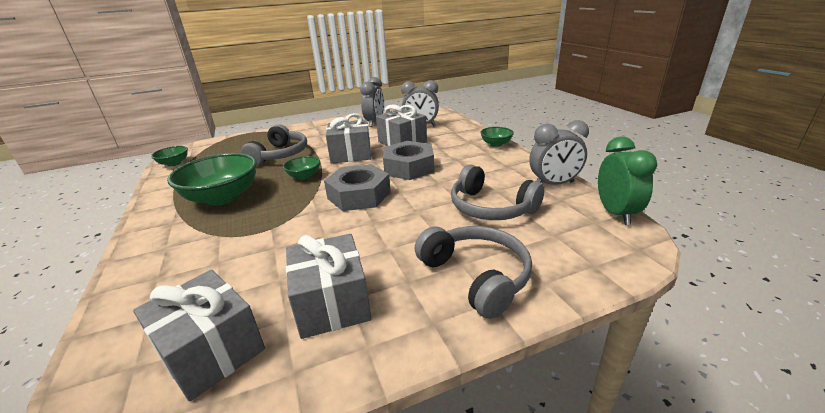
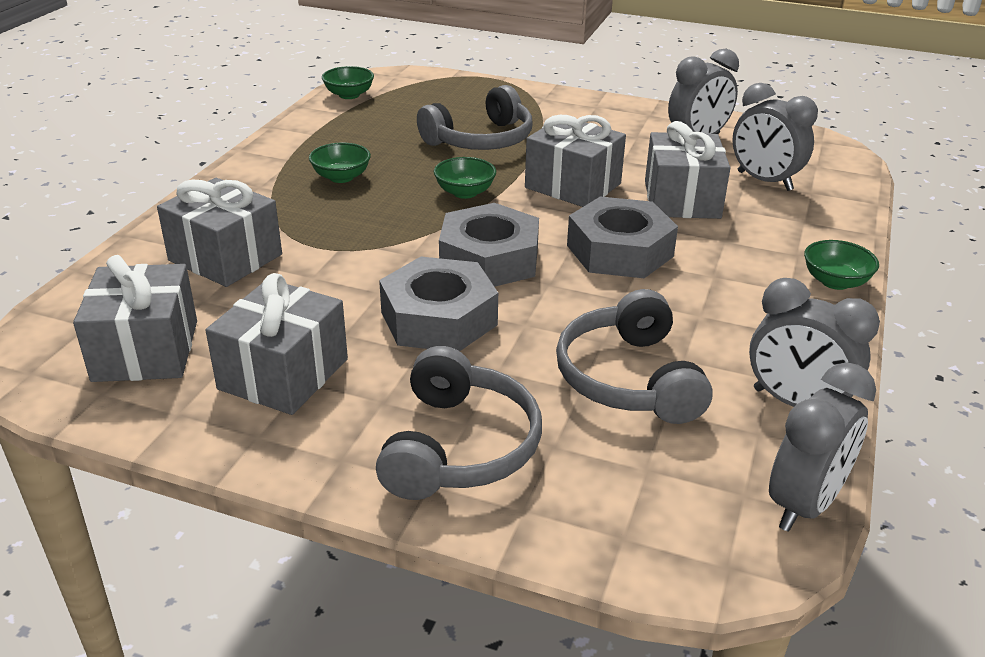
camera: 40 degrees right, 5 degrees up
green bowl [167,153,257,206] -> green bowl [309,143,371,183], size x0.49
green clock [598,137,657,225] -> grey clock [769,362,876,532]
none -> grey gift [157,178,282,287]
none -> grey nut [379,257,498,351]

